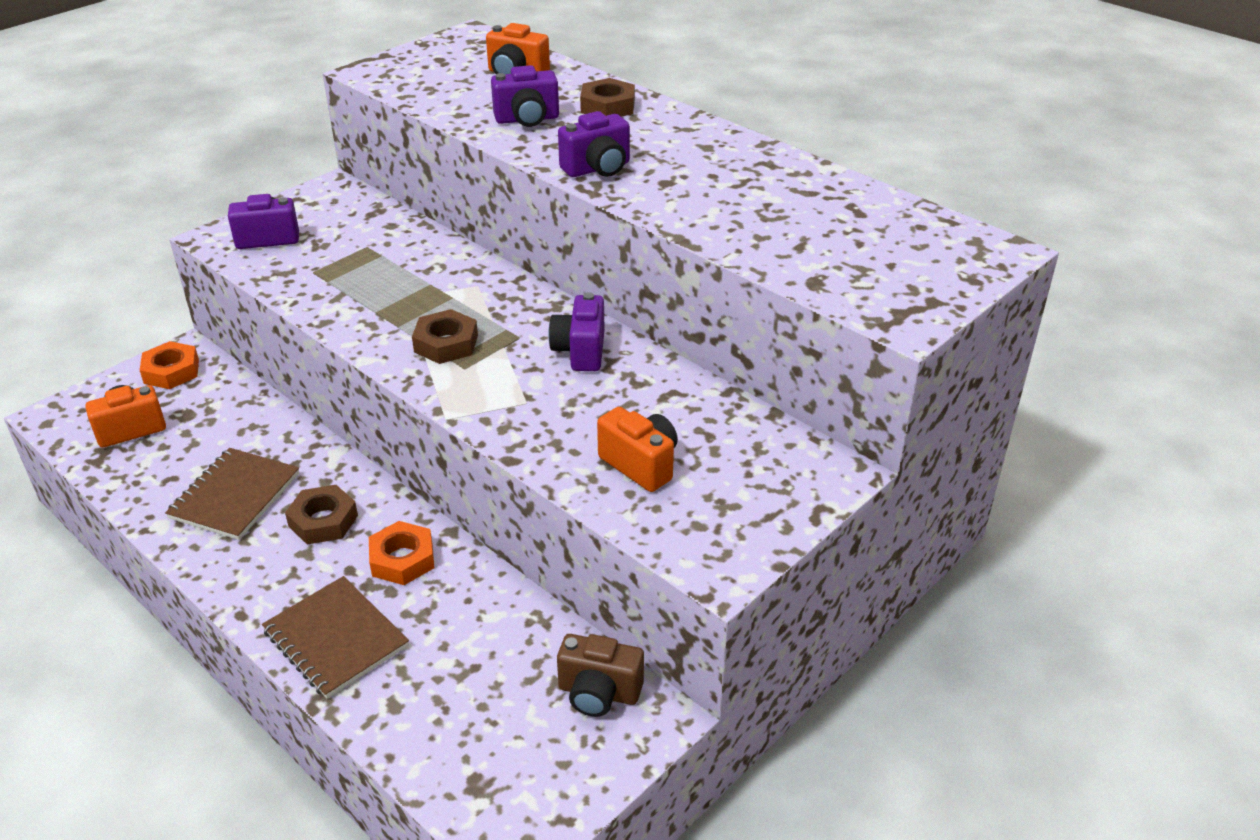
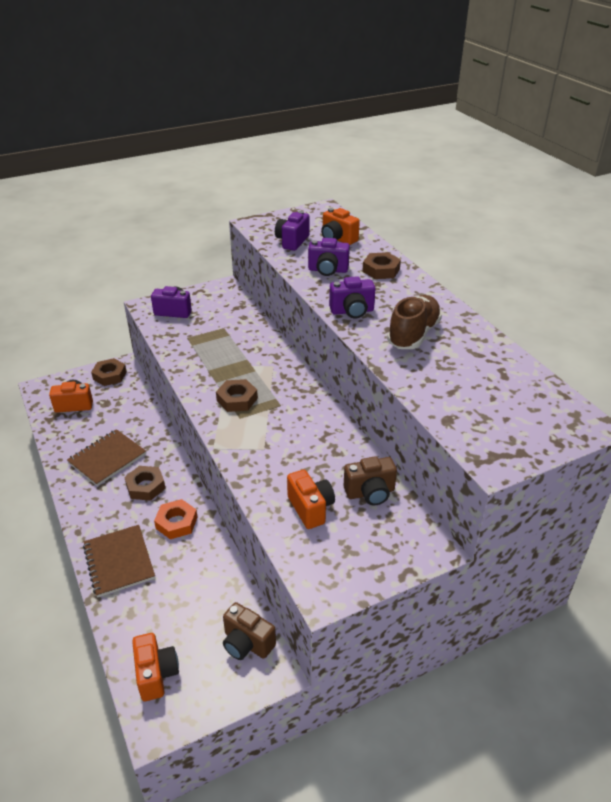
camera: 20 degrees right, 0 degrees up
orange nut [140,341,199,389] -> brown nut [91,358,127,386]
purple camera [548,292,605,371] -> purple camera moved to [275,211,309,251]
none -> orange camera [132,633,179,701]
none -> brown camera [344,456,397,505]
none -> brown shoe [387,295,442,349]

